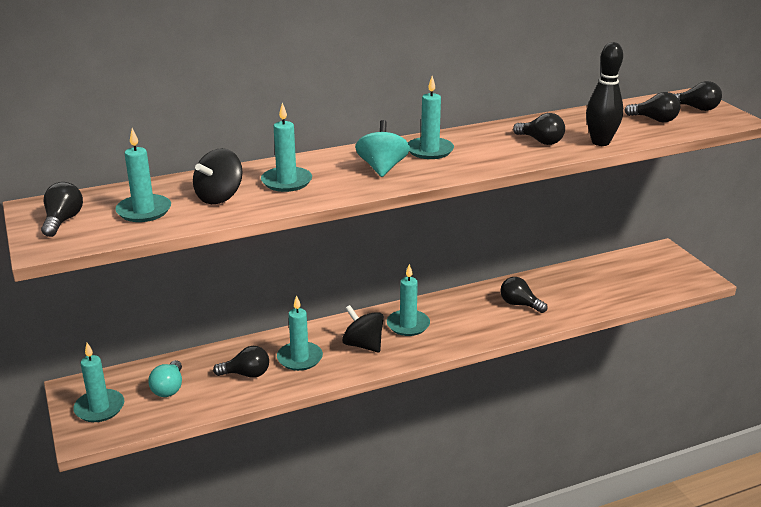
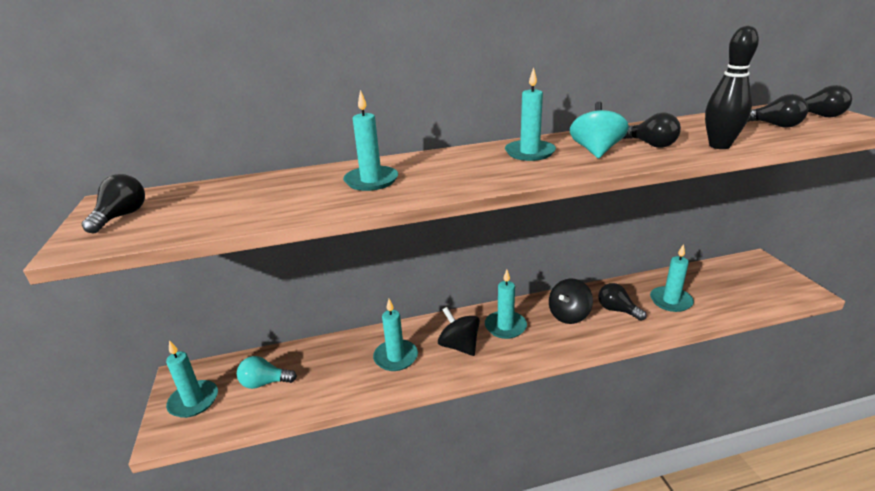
camera: 10 degrees right, 0 degrees up
turquoise candle [115,128,171,222] -> turquoise candle moved to [650,244,694,312]
turquoise light bulb [148,360,182,397] -> turquoise light bulb turned 75 degrees clockwise [237,356,297,389]
black spinning top [193,148,242,204] -> black spinning top moved to [549,279,593,324]
black light bulb [213,346,269,378] -> none
turquoise spinning top [355,120,410,177] -> turquoise spinning top moved to [570,102,629,158]

